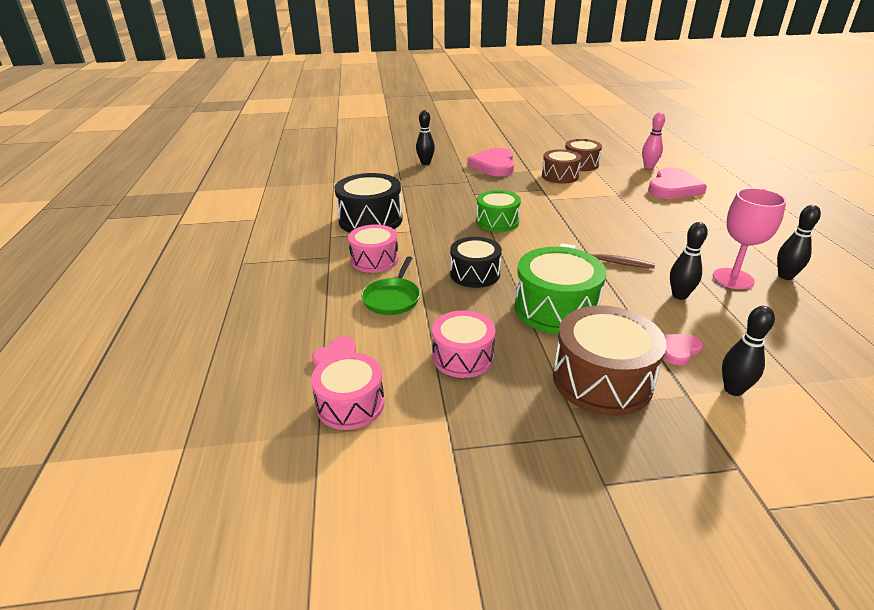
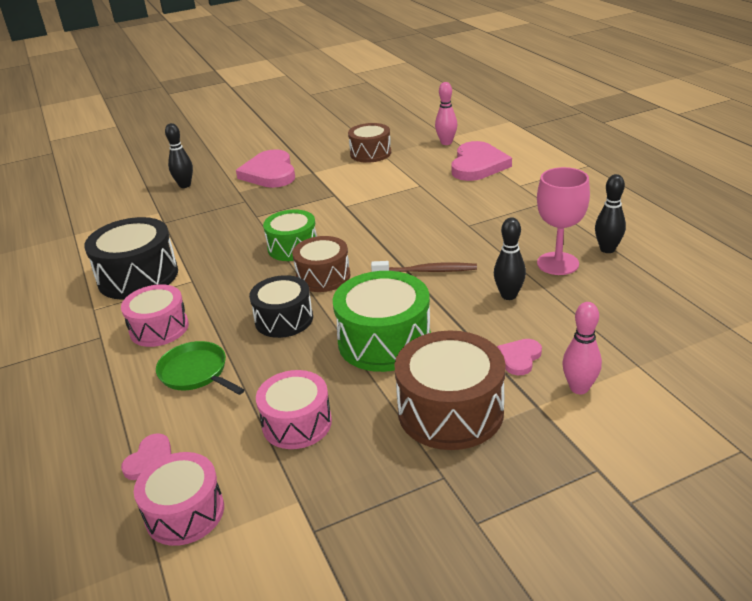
camera: 15 degrees left, 0 degrees up
green pan [361,256,420,315] -> green pan turned 135 degrees clockwise [156,341,245,395]
brown drum [542,149,582,184] -> brown drum moved to [292,236,350,292]
black bowling pin [722,306,775,396] -> pink bowling pin [562,302,602,394]

